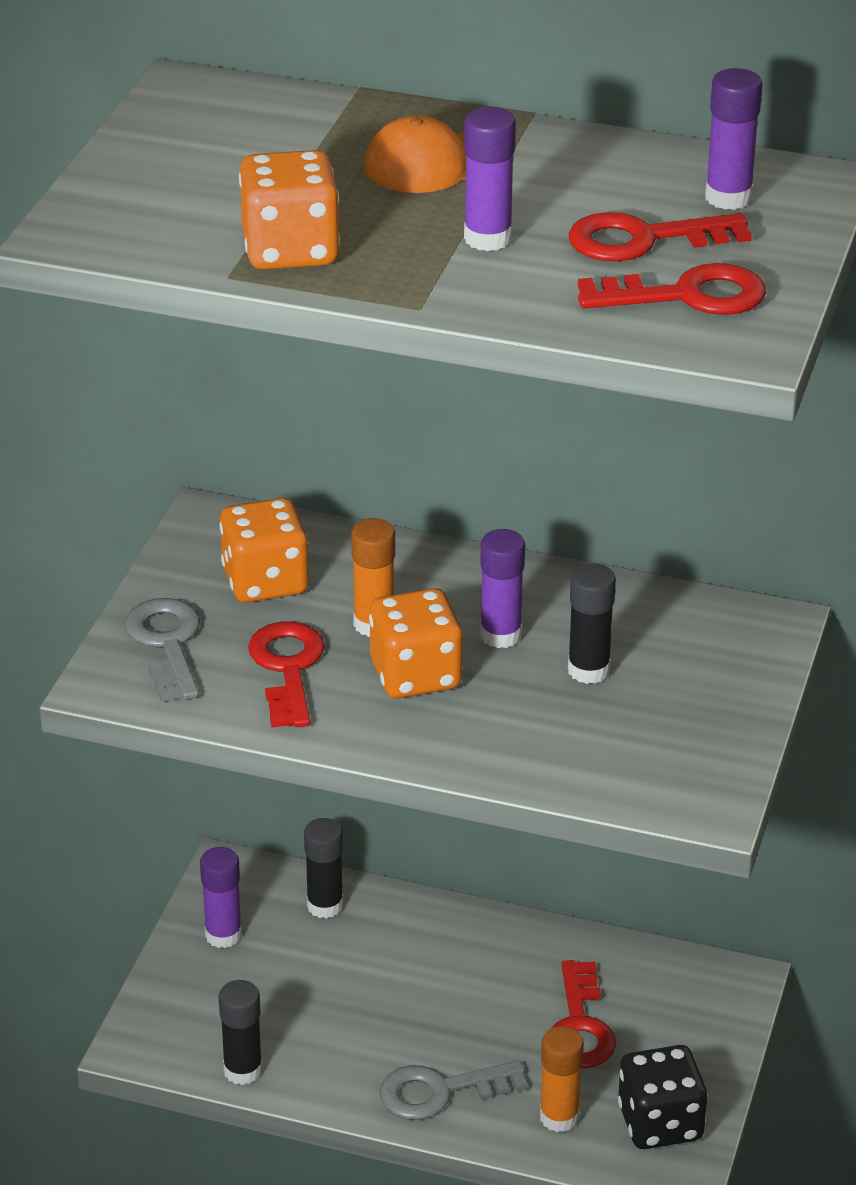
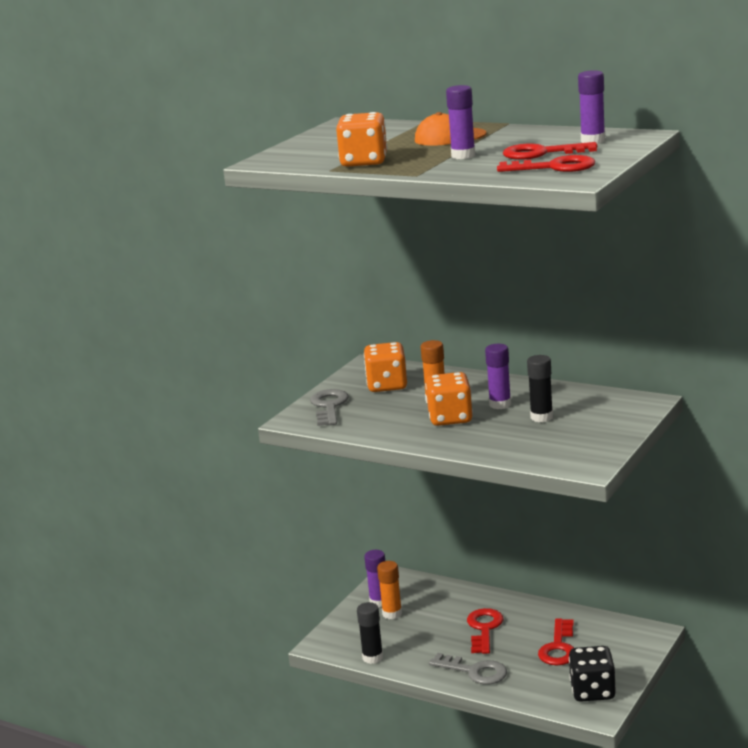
camera: 15 degrees right, 15 degrees down
red key [248,621,325,727] -> red key moved to [467,608,503,654]
black glue stick [304,818,343,919] -> none
grey key [379,1060,528,1120] -> grey key turned 150 degrees counterclockwise [429,653,507,685]
orange glue stick [540,1026,584,1132] -> orange glue stick moved to [377,561,402,619]

